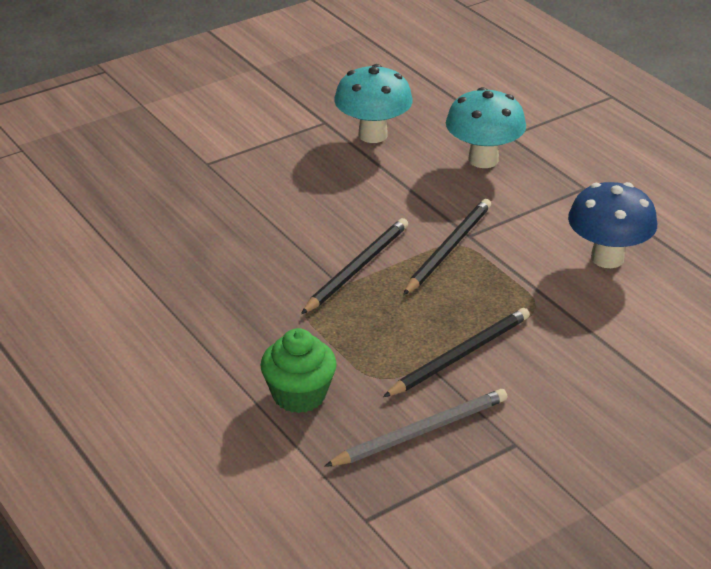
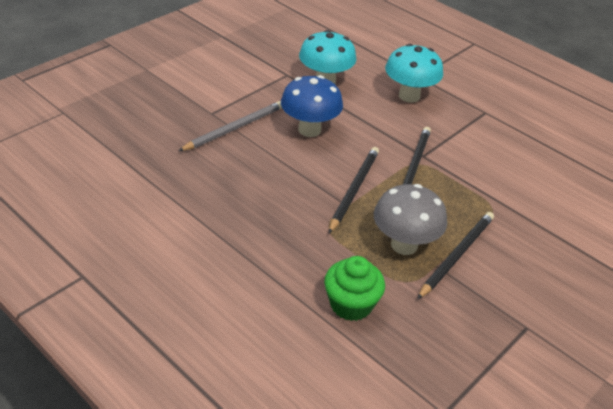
camera: 15 degrees left, 5 degrees up
grey pencil [324,389,507,467] -> grey pencil moved to [179,101,282,151]
blue mushroom [568,182,657,268] -> blue mushroom moved to [281,75,343,137]
none -> grey mushroom [374,184,447,255]

